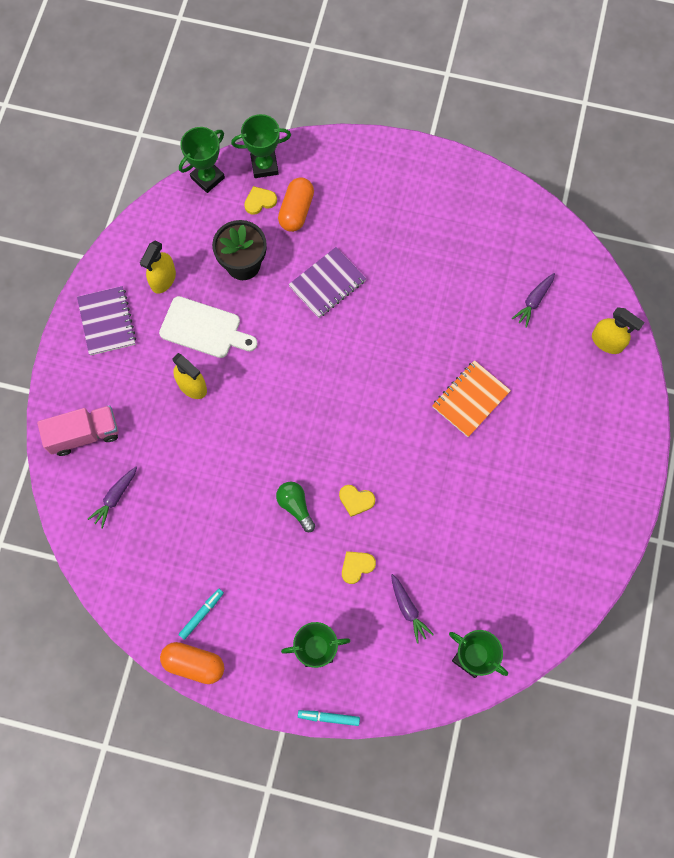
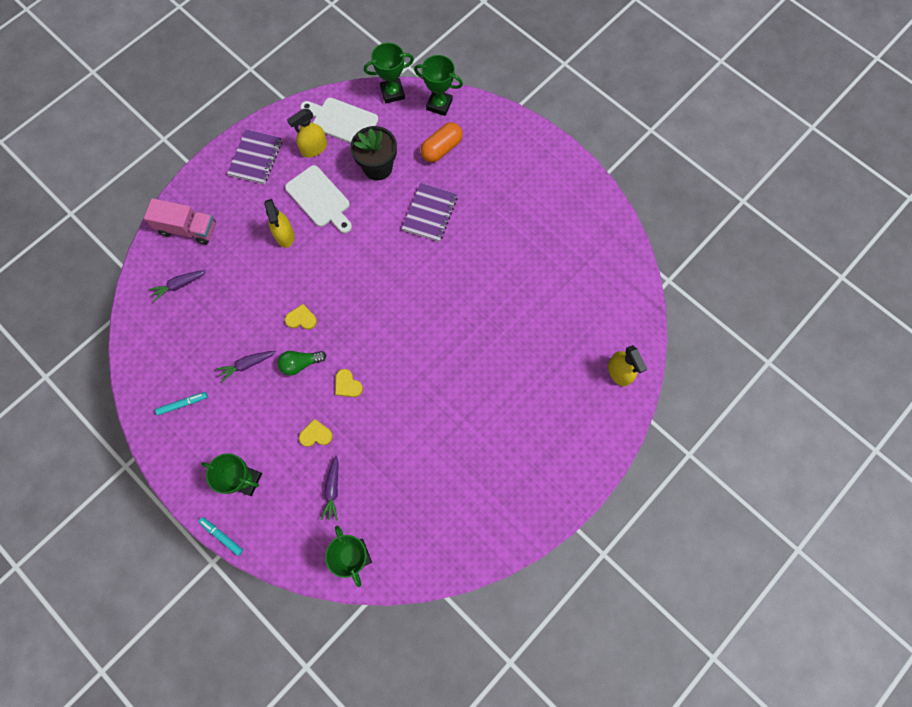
camera: 30 degrees right, 0 degrees up
orange capsule [160,642,224,684] -> none
yellow heart [244,186,277,215] -> yellow heart moved to [285,304,317,330]
green light bulb [276,482,315,532] -> green light bulb turned 105 degrees counterclockwise [278,351,326,376]
purple notebook [288,247,366,318] -> purple notebook turned 60 degrees counterclockwise [402,183,457,242]
orange notebook [432,360,511,437] -> none
purple carrot [512,273,555,328] -> purple carrot moved to [216,351,276,382]
none -> white cutting board [300,98,379,143]

